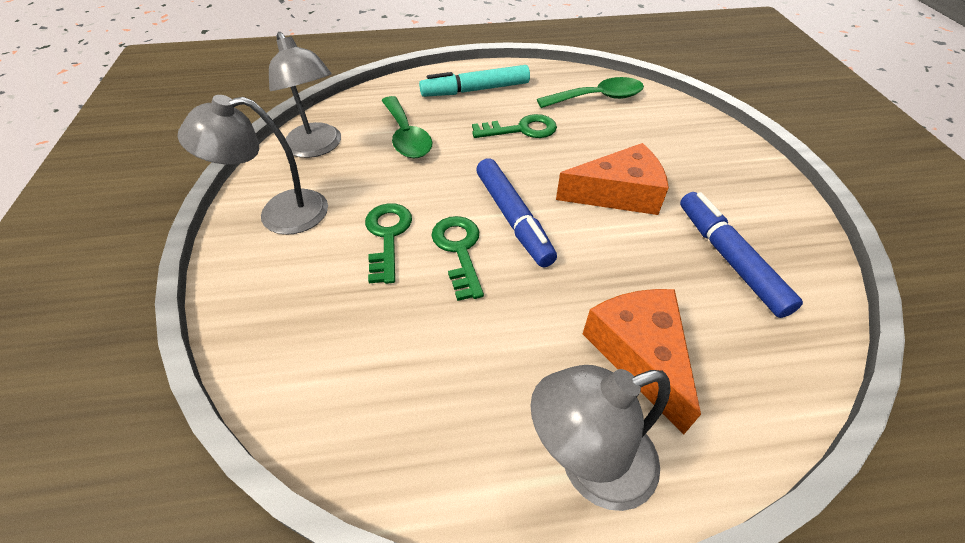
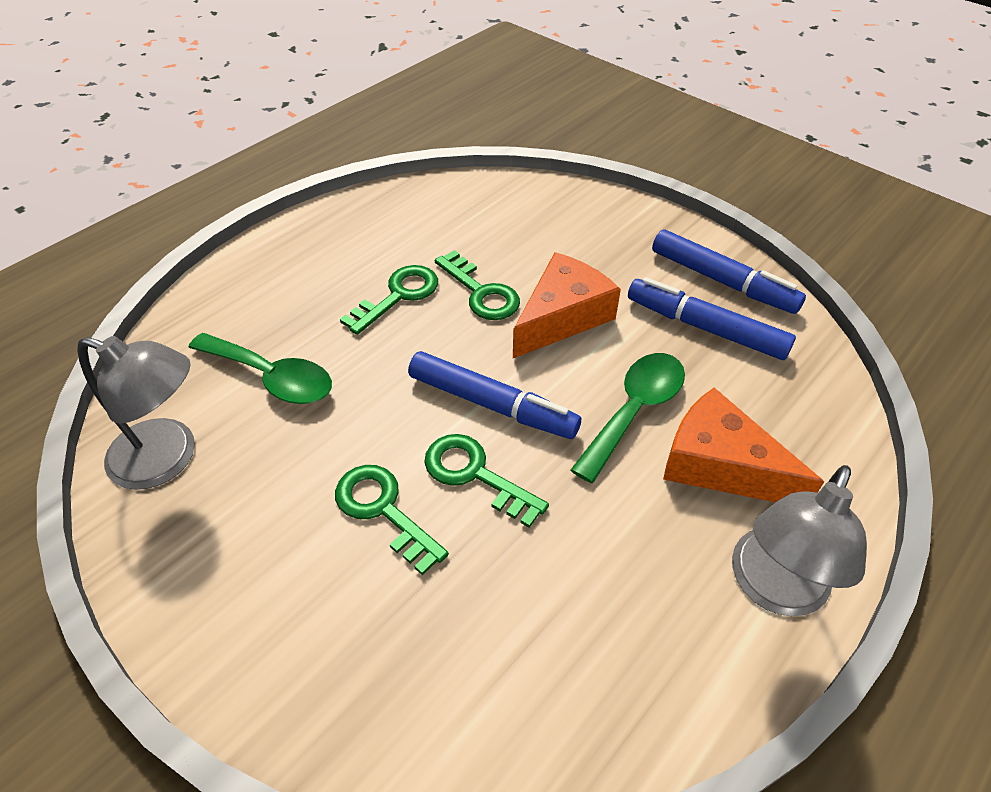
camera: 40 degrees left, 0 degrees up
grey lamp [178,95,328,235] -> none
turquoise marker [419,65,530,97] -> none
green spoon [537,77,644,108] -> green spoon moved to [571,353,685,483]
none -> green key [435,250,520,320]
none -> blue marker [652,230,806,314]

